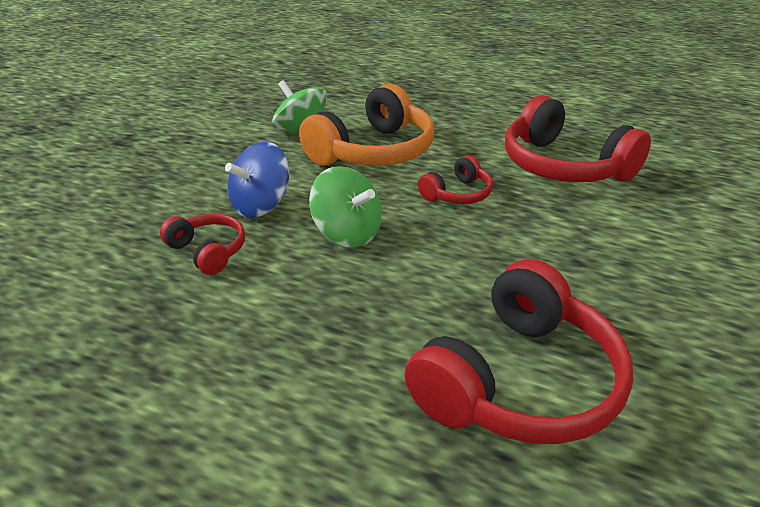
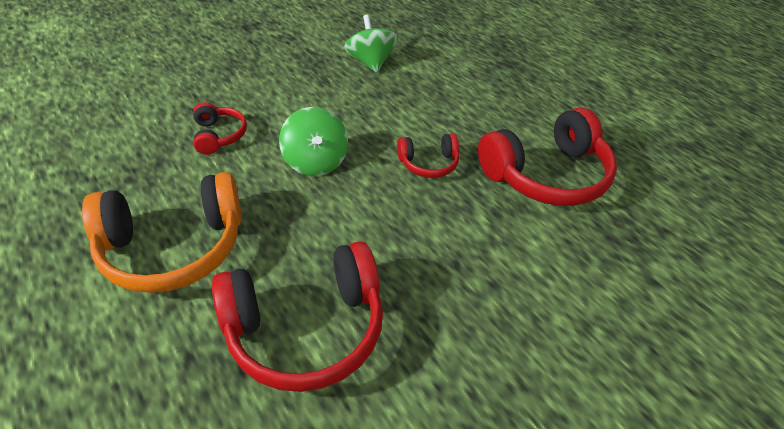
camera: 30 degrees right, 10 degrees up
blue spinning top [225,142,289,218] -> none
orange headphones [299,84,434,166] -> orange headphones moved to [82,172,242,293]
red headphones [505,95,651,182] -> red headphones turned 105 degrees counterclockwise [478,107,617,206]

